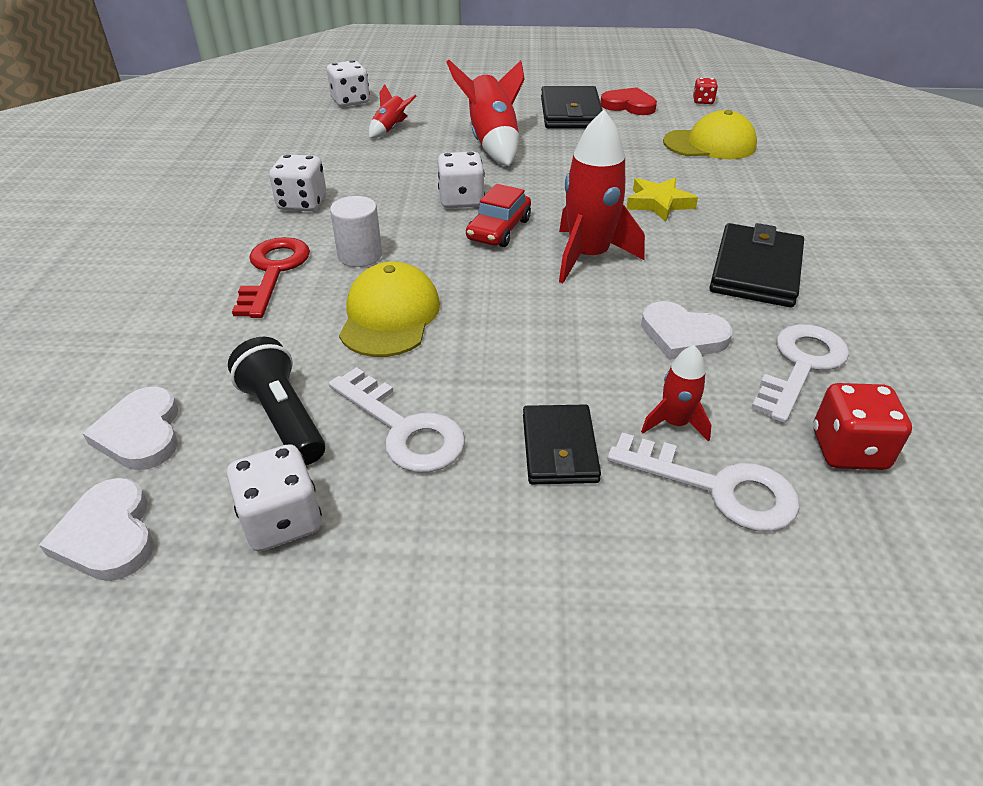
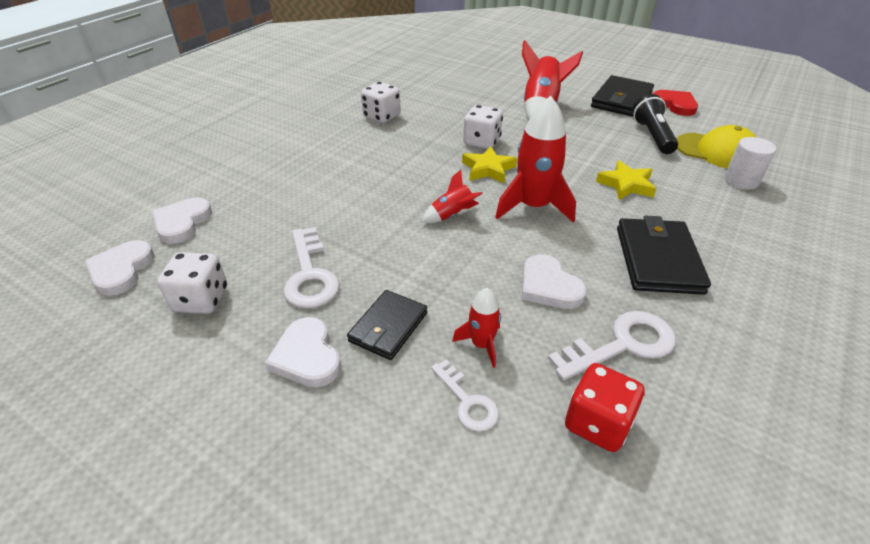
camera: 30 degrees right, 0 degrees up
black flashlight [228,337,325,465] -> black flashlight moved to [632,94,678,154]
red key [232,237,310,318] -> none
white dice [327,60,370,107] -> none
white cylinder [330,196,382,267] -> white cylinder moved to [724,137,776,189]
yellow cap [339,262,440,357] -> none
red rocket [369,84,416,138] -> red rocket moved to [422,170,483,223]
red car [466,184,531,247] -> yellow star [462,146,517,183]
white key [607,433,799,532] -> white key [431,359,499,432], size x0.61
red dice [693,78,718,104] -> none
black wallet [709,223,804,308] -> black wallet turned 45 degrees counterclockwise [617,216,711,295]
none -> white heart [265,317,341,387]

